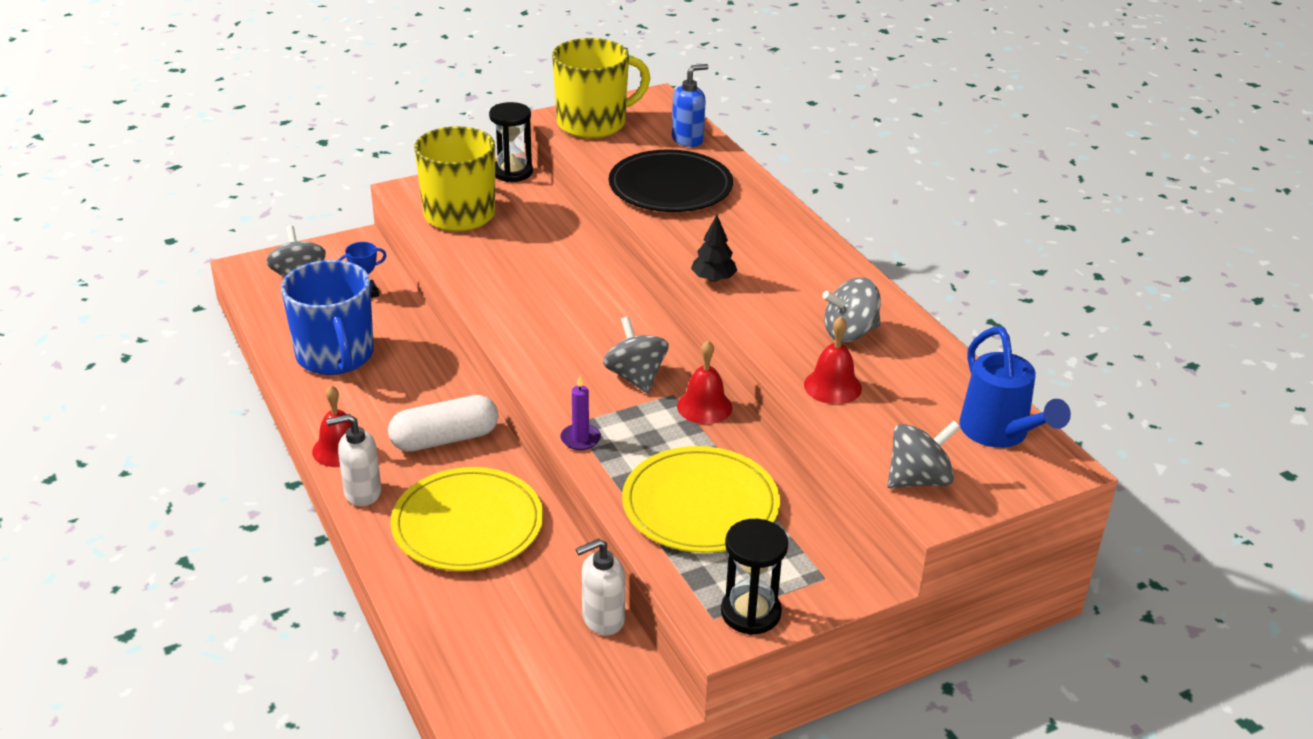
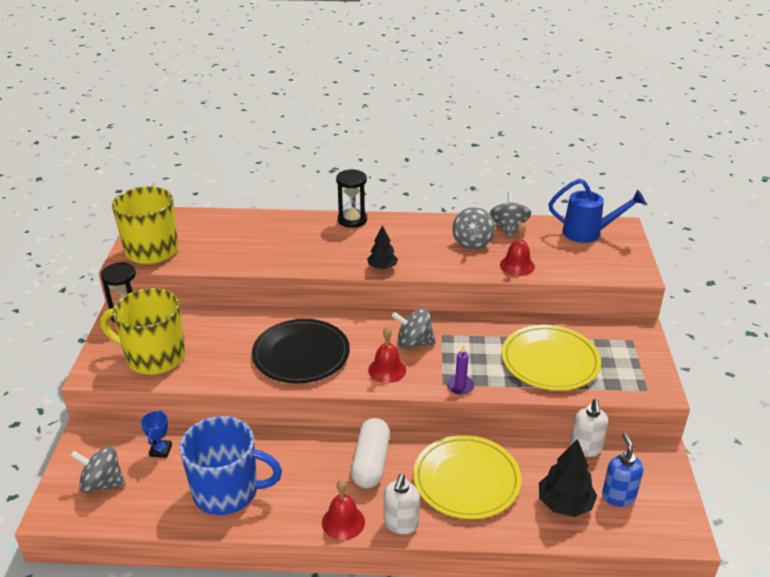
camera: 60 degrees left, 0 degrees up
black plate [609,149,733,212] -> black plate moved to [252,319,350,383]
blue soap dispenser [672,64,708,147] -> blue soap dispenser moved to [602,433,644,507]
red bell [677,340,732,424] -> red bell moved to [368,326,406,383]
black hourglass [721,519,788,635] -> black hourglass moved to [336,169,367,228]
grey spinning top [887,421,961,488] -> grey spinning top moved to [489,191,531,238]
none -> black tree [539,439,597,517]

